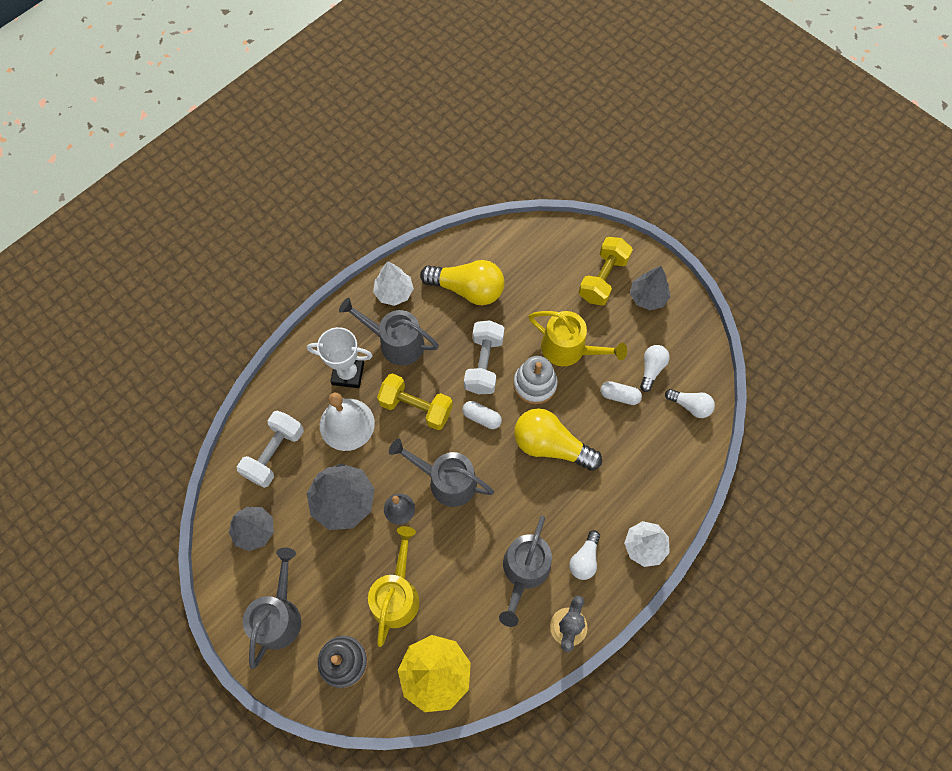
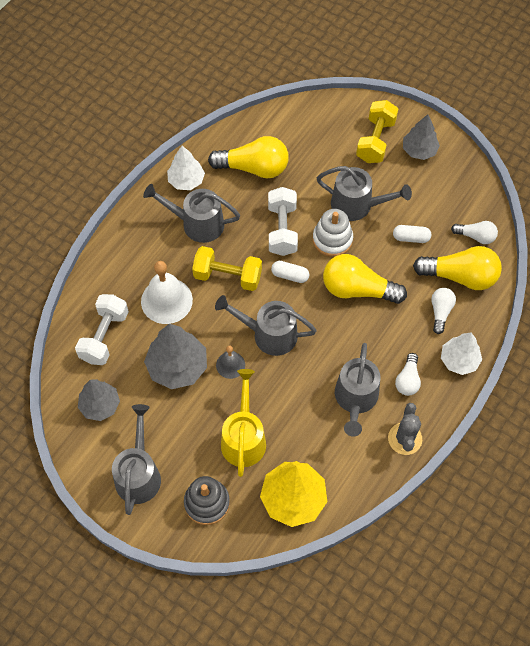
camera: 10 degrees left, 5 degrees down
white trophy [307,327,373,388] -> none
yellow watering can [529,311,627,366] -> grey watering can [317,166,412,221]
white light bulb [640,345,670,392] -> white light bulb moved to [431,288,456,334]
none -> yellow light bulb [413,246,502,290]

